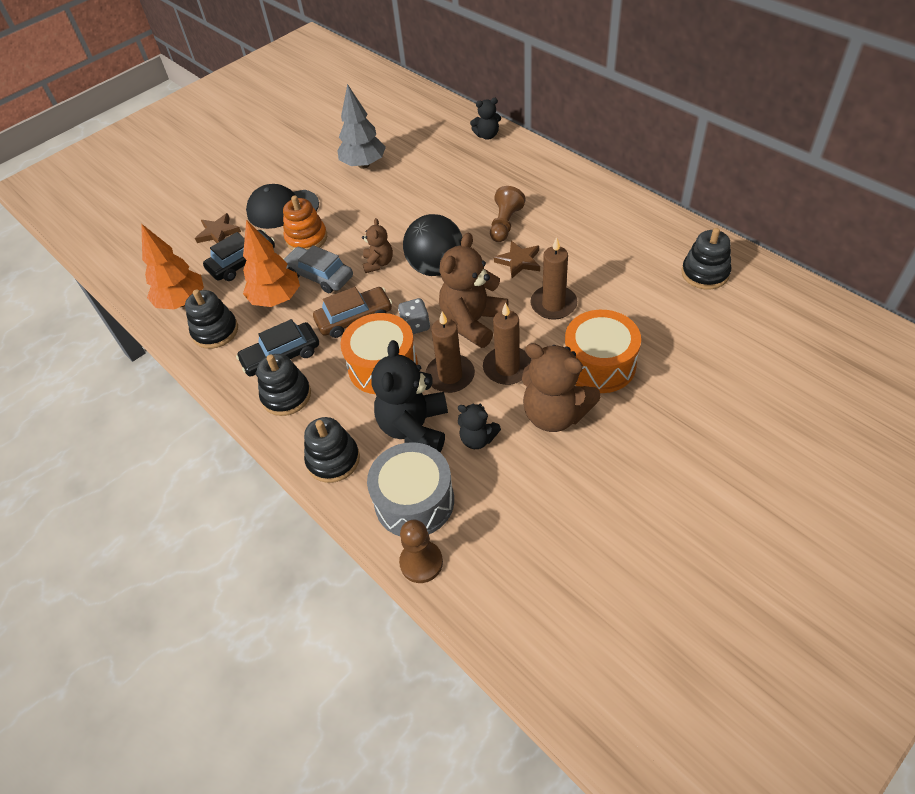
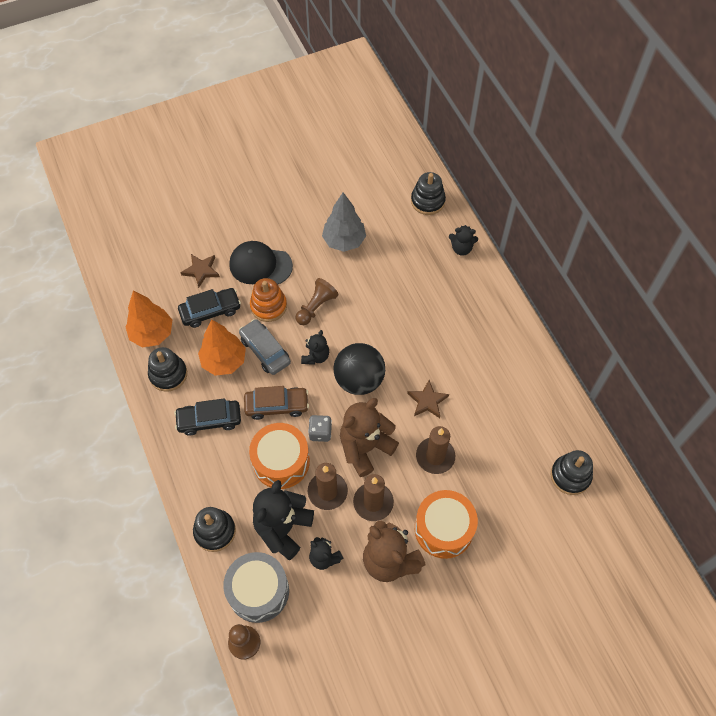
camera: 15 degrees right, 10 degrees up
black stacking toy [257,354,311,416] -> black stacking toy moved to [411,172,446,215]
brown teddy bear [362,218,393,273] -> black teddy bear [301,330,329,365]
brown pawn [490,186,526,242] -> brown pawn moved to [296,278,339,325]

